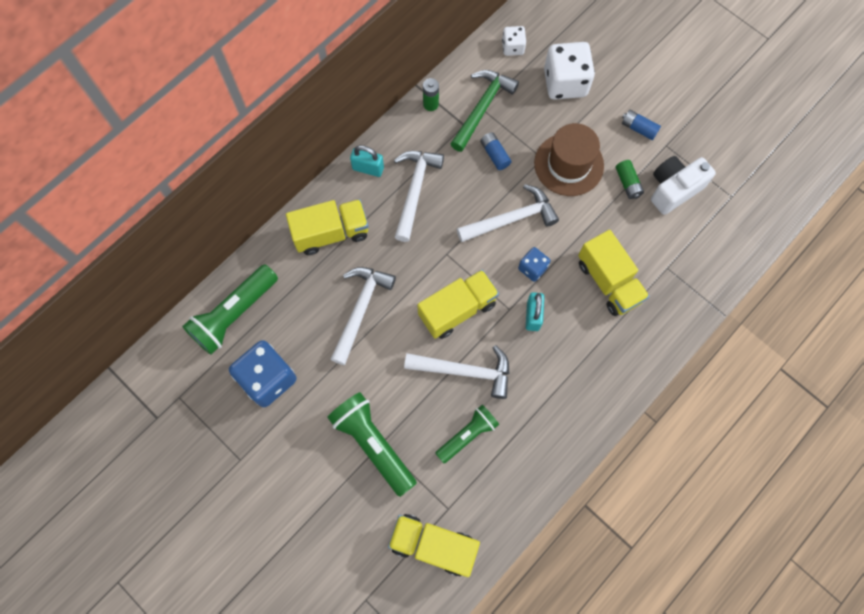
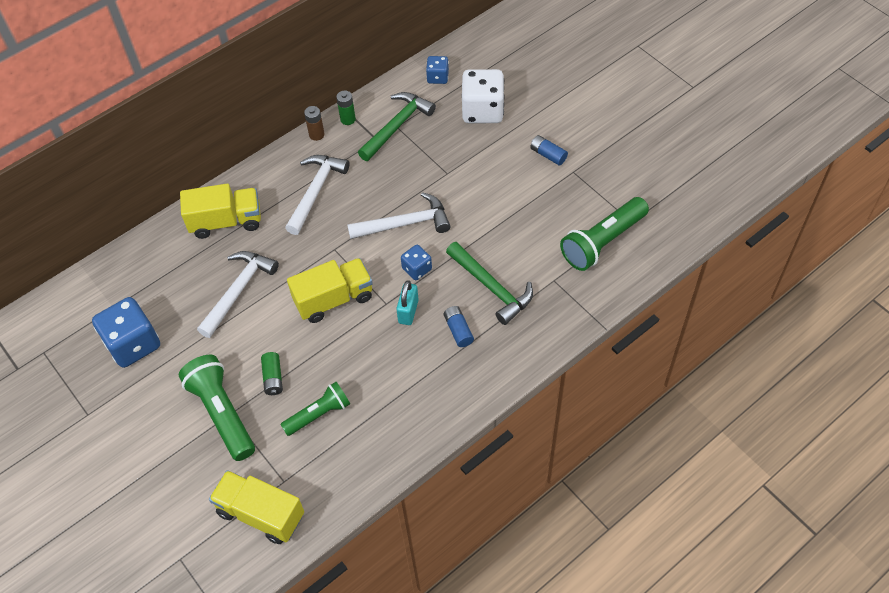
camera: 10 degrees right, 15 degrees down
green flashlight [182,264,278,355] -> green flashlight moved to [560,197,649,271]
turquoise padlock [350,145,384,177] -> none
white hammer [404,345,509,399] -> none
blue battery [480,132,512,170] -> blue battery moved to [444,306,474,347]
white dice [502,26,526,56] -> blue dice [426,56,449,84]
brown hat [534,123,604,196] -> none
yellow truck [578,230,650,316] -> green hammer [446,242,533,325]
green battery [616,160,644,199] -> green battery moved to [261,352,283,395]
white camera [651,156,716,215] -> none
none -> brown battery [304,106,324,141]

